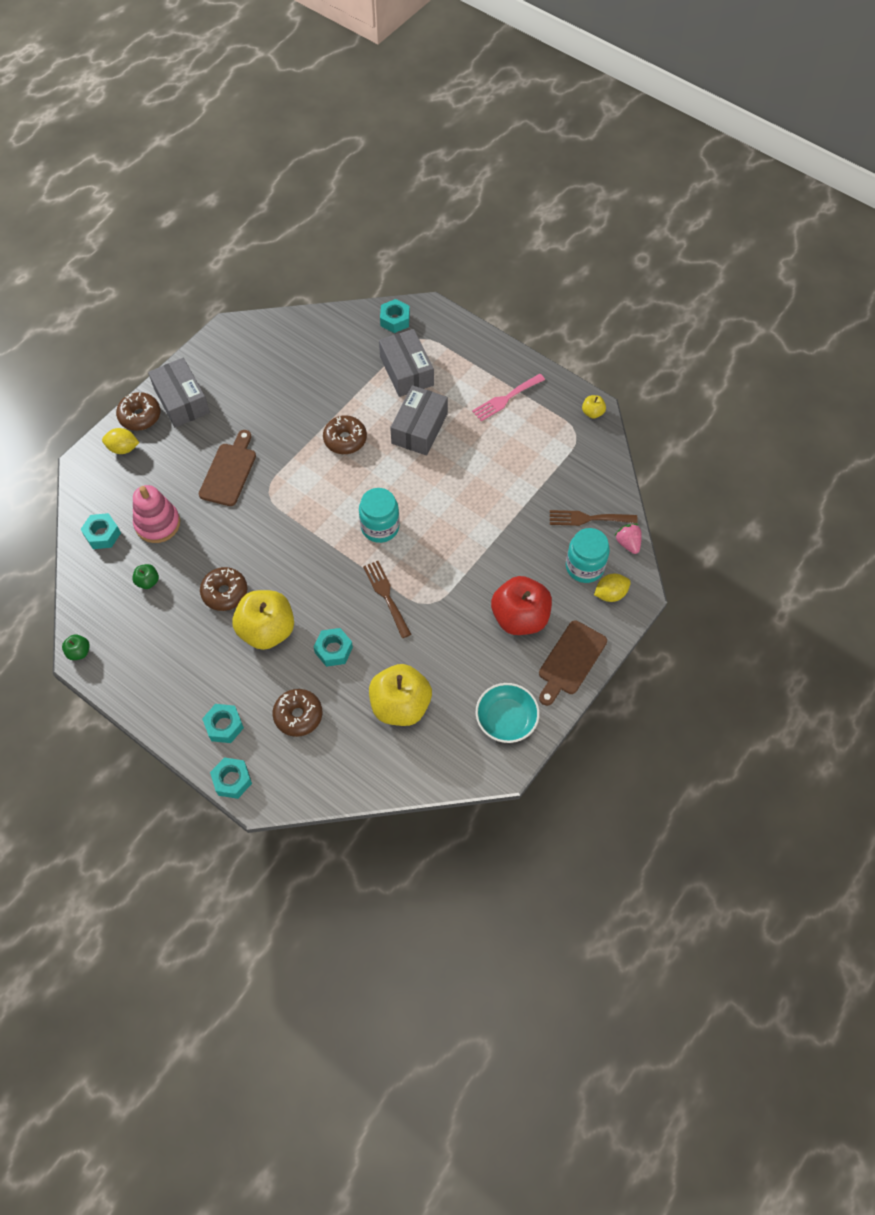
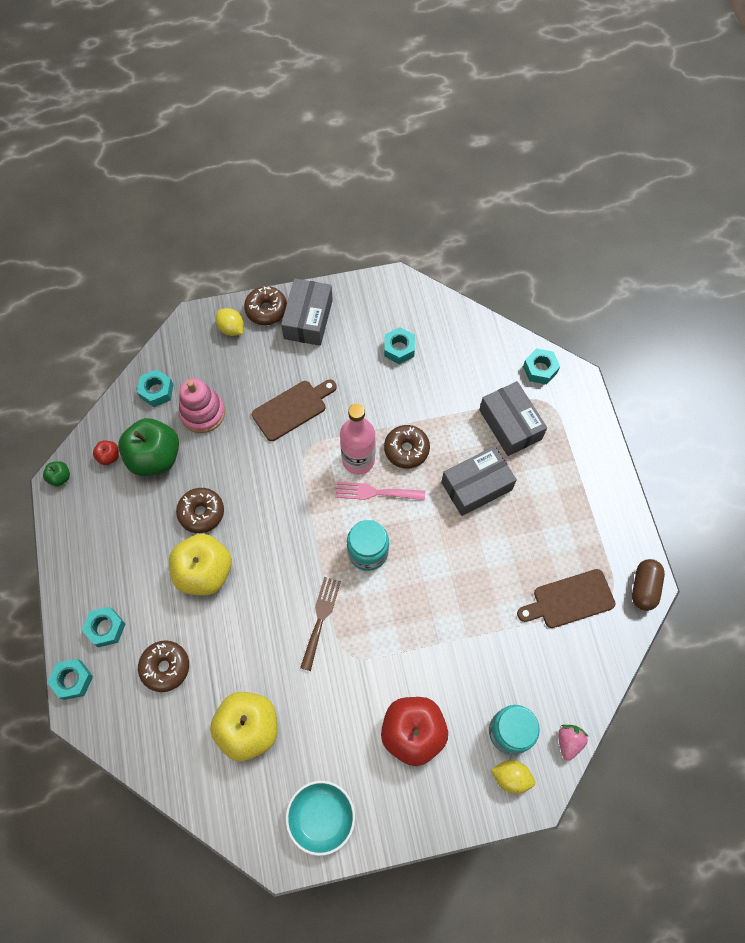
camera: 40 degrees right, 5 degrees up
green apple [132,564,159,589] -> green apple [118,418,179,476], size x2.30
turquoise nut [314,628,353,667] -> turquoise nut moved to [384,327,415,364]
grey box [379,329,434,397] -> grey box turned 45 degrees counterclockwise [479,381,547,456]
pink fork [472,374,545,422] -> pink fork moved to [335,482,425,500]
brown cutting board [539,620,607,706] -> brown cutting board moved to [517,569,616,628]
brown fork [550,510,638,526] -> none
yellow apple [582,395,606,419] -> brown capsule [632,559,665,611]
none -> red apple [93,441,119,465]
none -> pink bottle [340,404,375,475]

